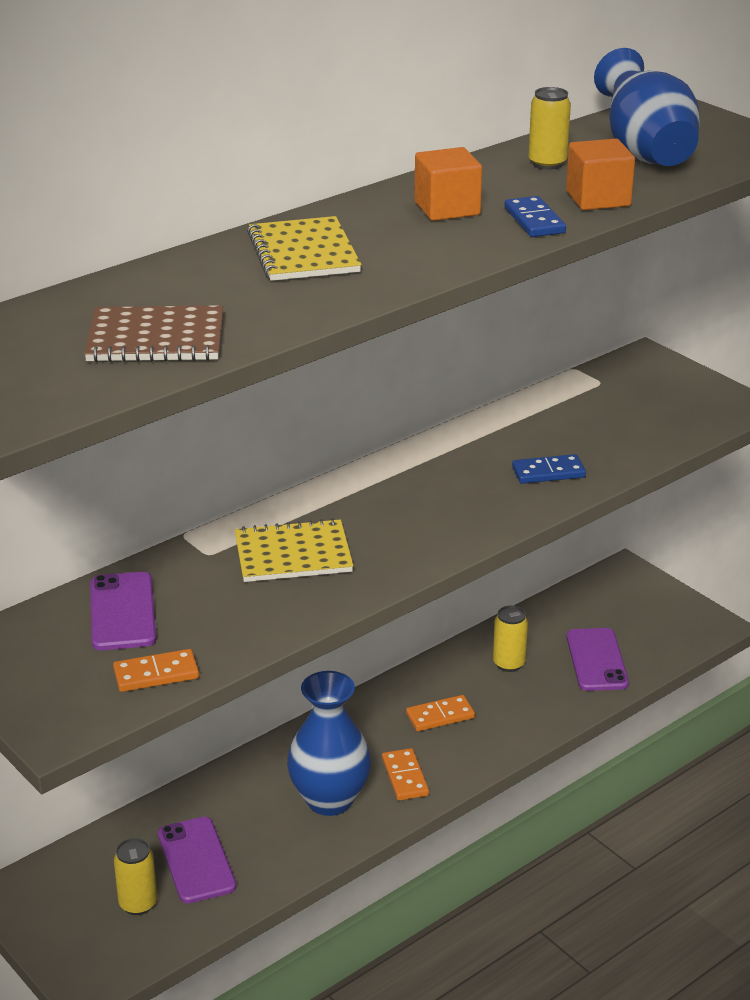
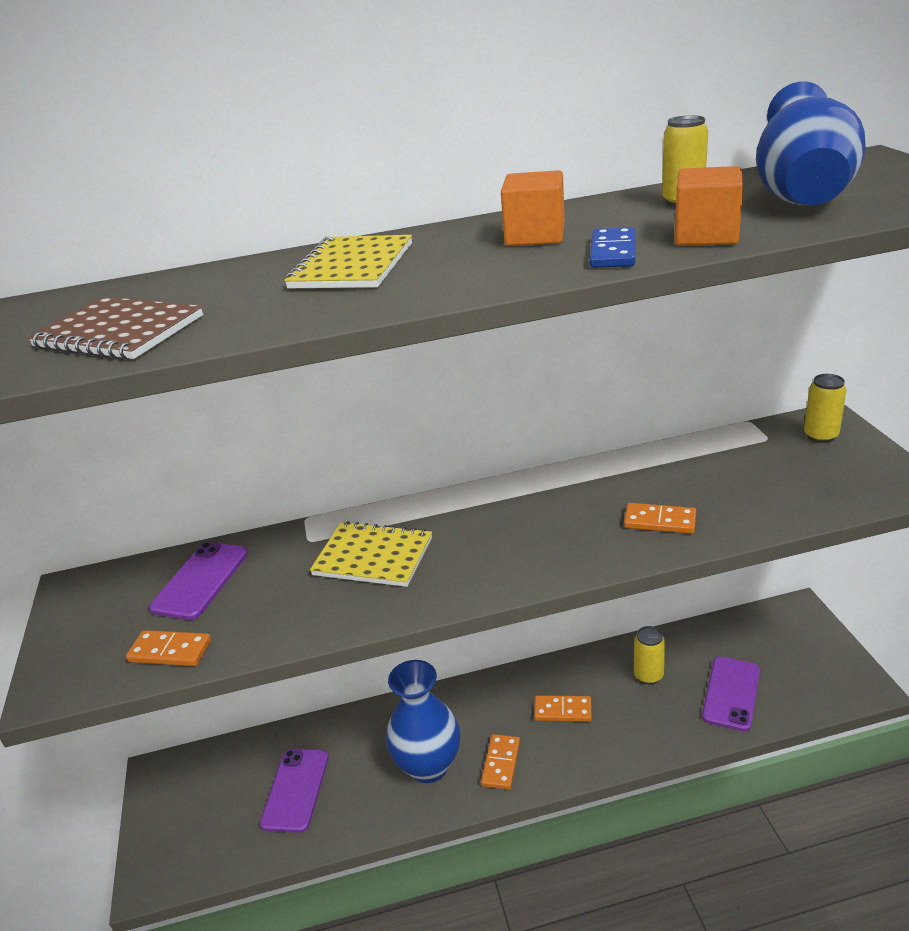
camera: 30 degrees right, 0 degrees up
yellow can [114,838,157,915] -> yellow can moved to [804,374,847,443]
blue domino [512,454,586,484] -> orange domino [624,503,696,534]

